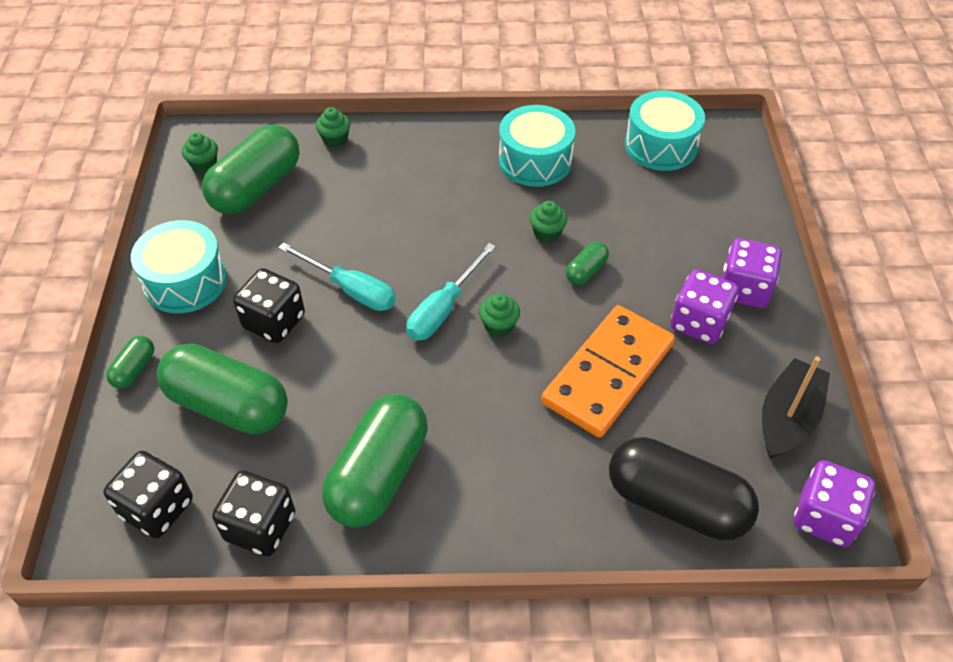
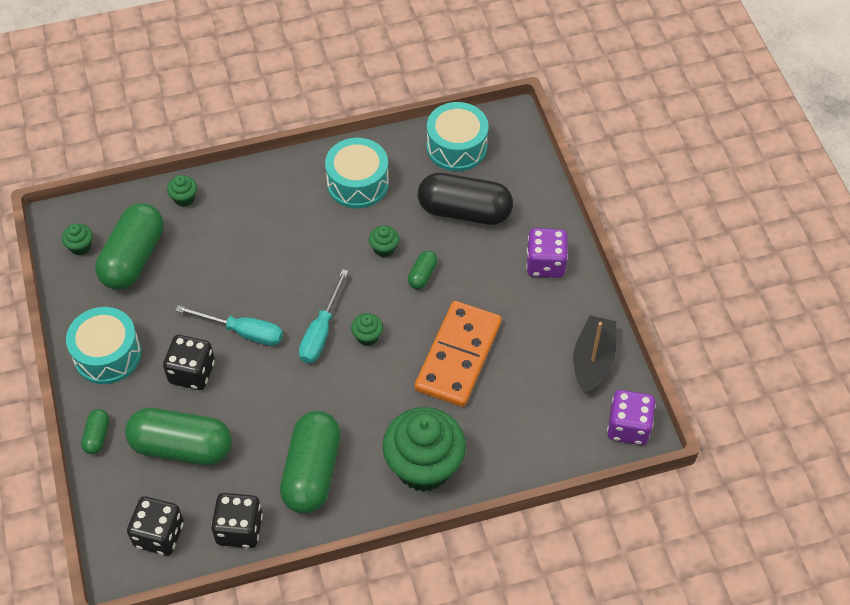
camera: 15 degrees left, 5 degrees up
black capsule [609,437,759,540] -> black capsule moved to [418,173,513,225]
purple dice [670,269,739,344] -> none
none -> green cupcake [382,407,466,492]

